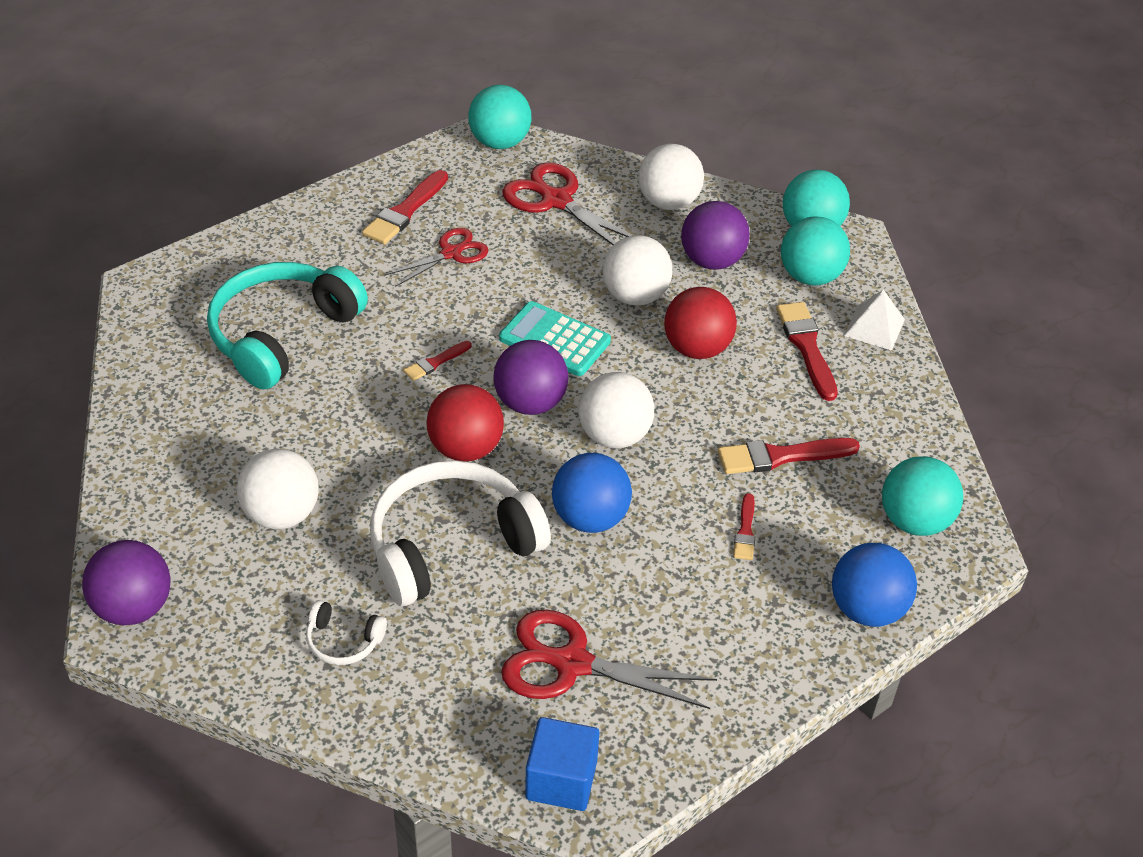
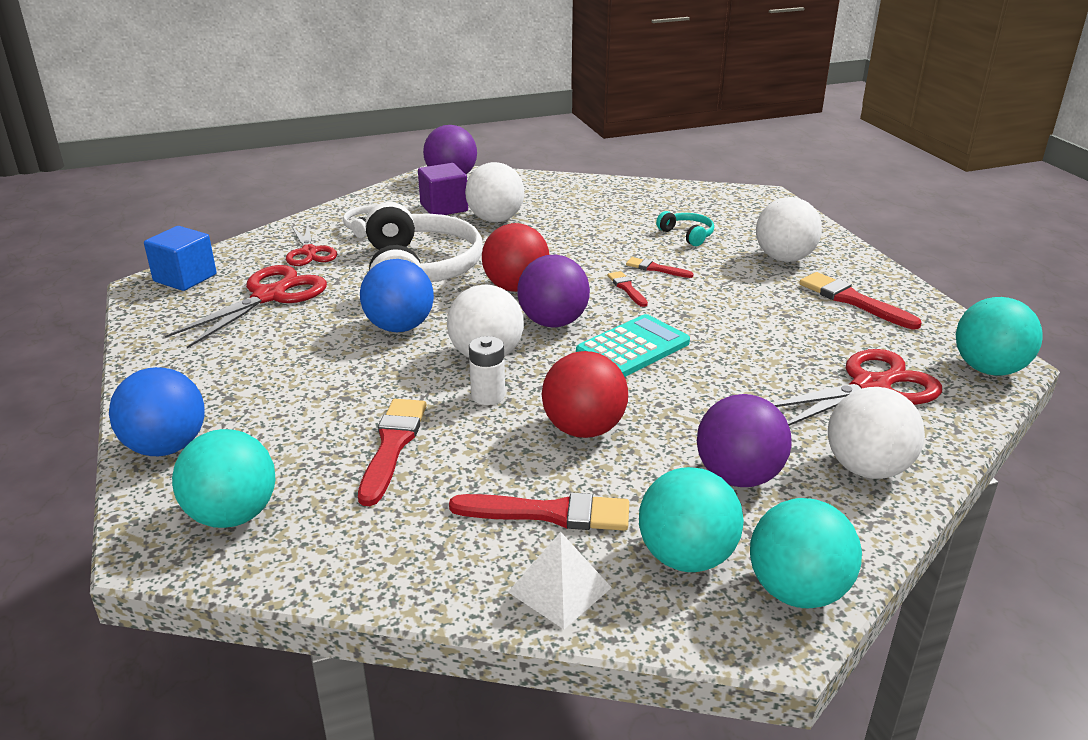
camera: 110 degrees right, 15 degrees down
turquoise headphones [207,262,368,390] -> turquoise headphones [656,211,714,246], size x0.43
red scissors [385,228,489,287] -> red scissors moved to [286,223,337,266]
white ball [603,235,672,305] -> white ball moved to [756,197,822,262]
red brush [733,493,755,560] -> red brush moved to [626,257,694,278]
none -> purple cube [418,163,468,215]
none -> white battery [469,336,505,405]

